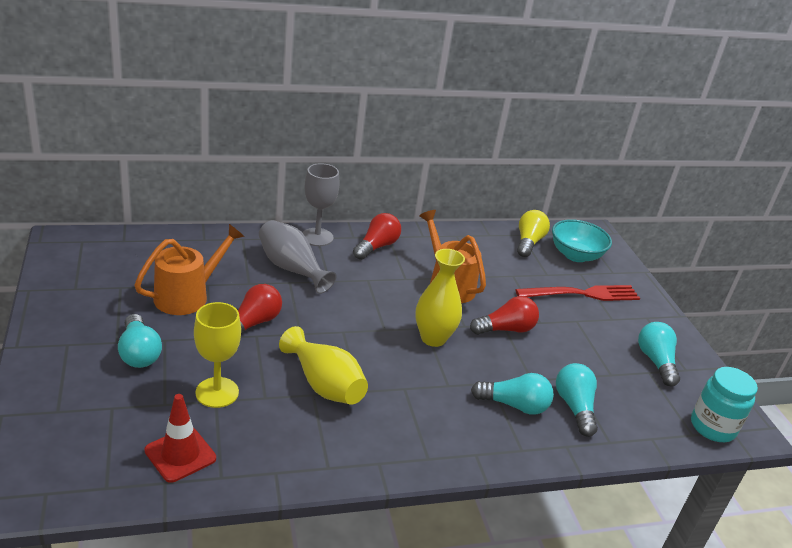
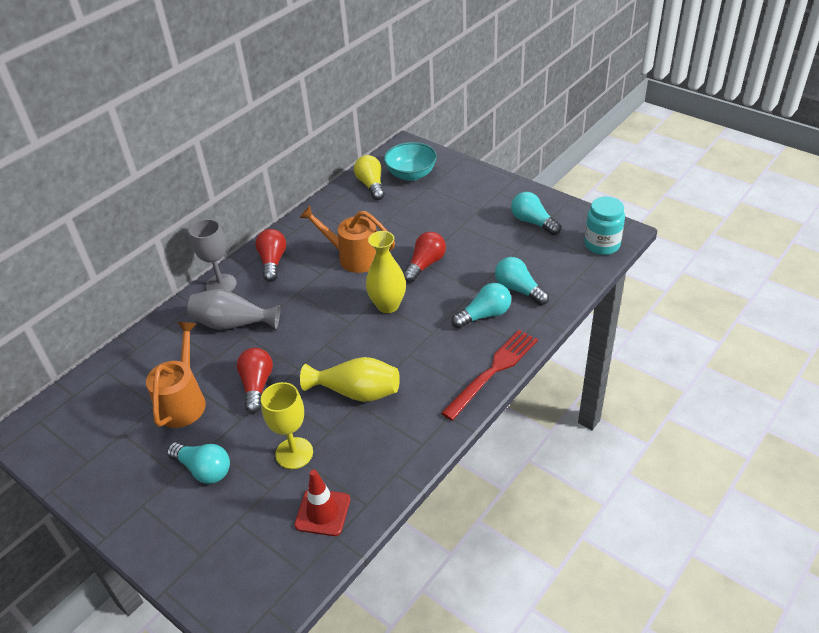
camera: 30 degrees left, 10 degrees up
red fork [515,285,640,301] -> red fork moved to [441,330,538,421]

